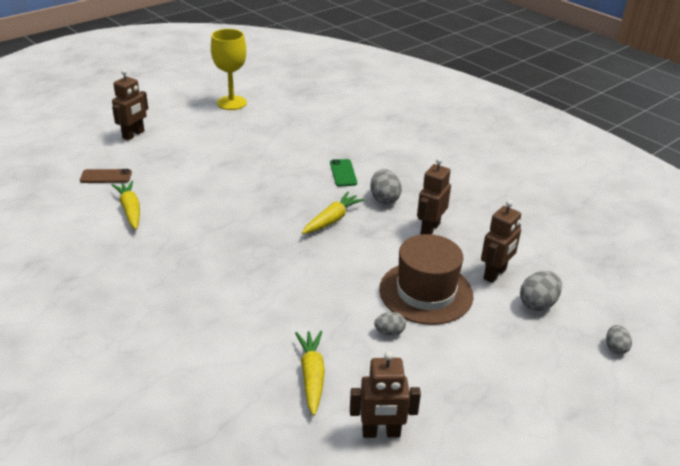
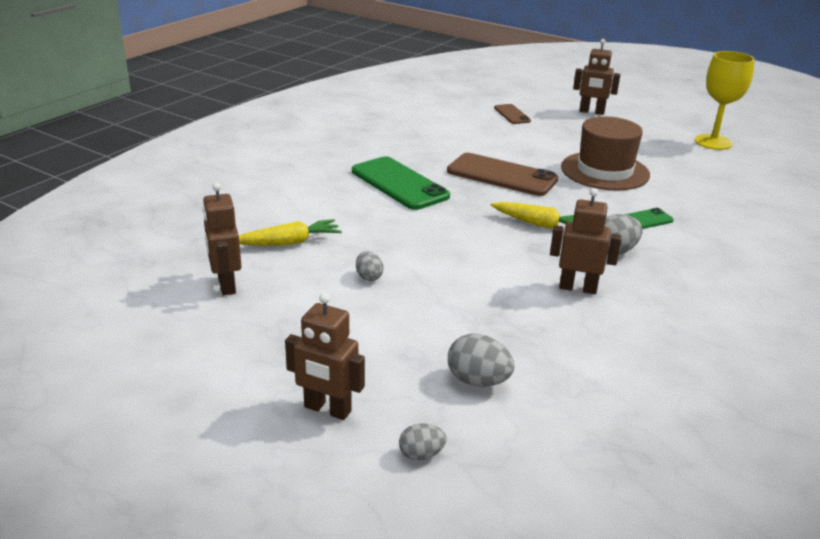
camera: 75 degrees right, 5 degrees down
yellow carrot [112,181,140,230] -> none
brown hat [379,234,473,325] -> brown hat moved to [561,117,650,190]
brown robot [481,200,521,283] -> brown robot moved to [285,293,365,420]
none -> green phone [352,156,450,210]
none -> brown phone [447,153,558,196]

